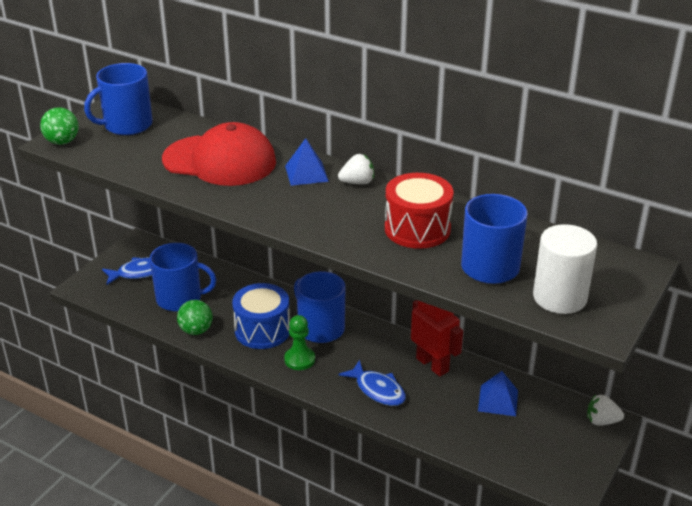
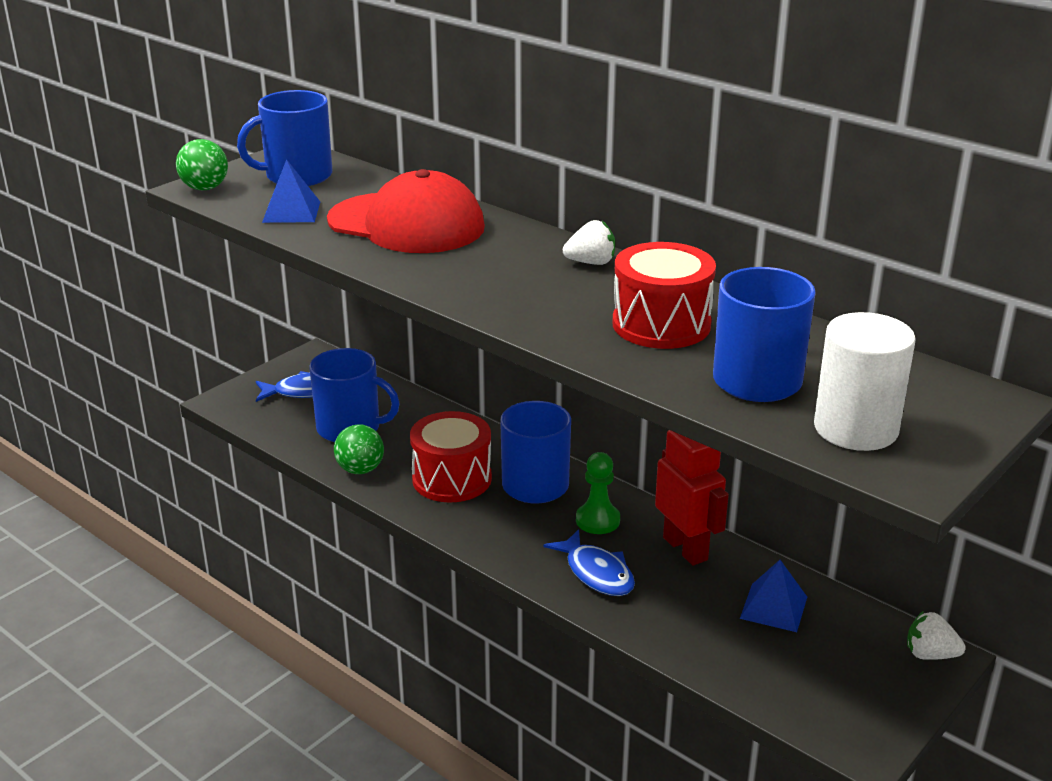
camera: 10 degrees right, 5 degrees down
blue drum [232,283,290,349] -> red drum [410,411,492,503]
green pawn [284,315,315,370] -> green pawn moved to [576,452,620,534]
blue pyramid [285,138,329,186] -> blue pyramid moved to [262,159,320,223]

